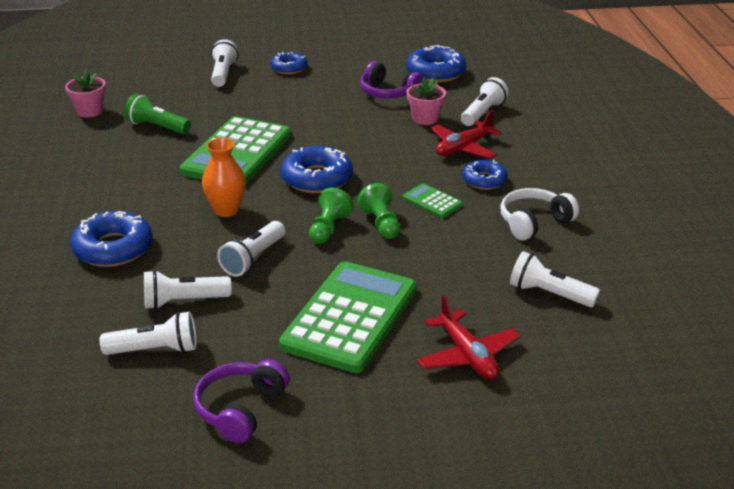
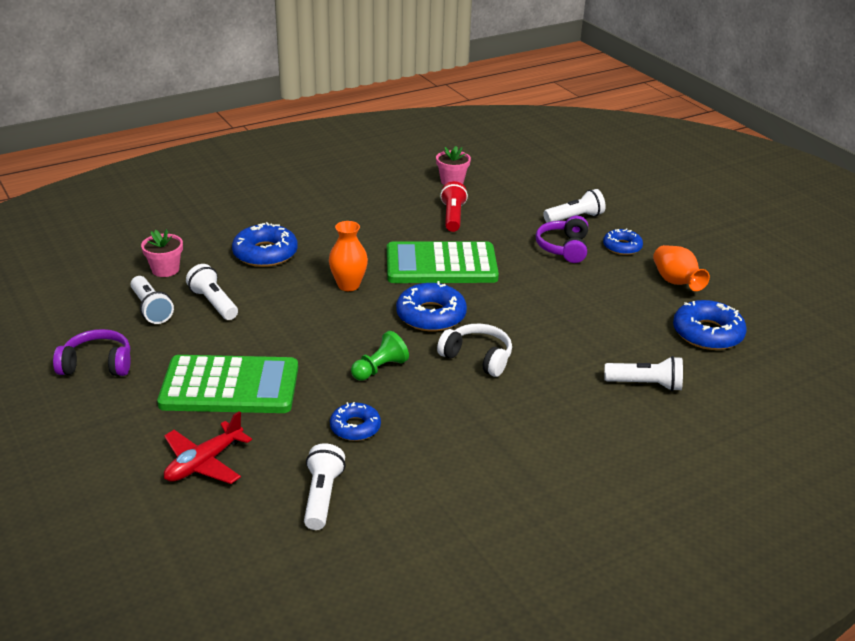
camera: 65 degrees right, 0 degrees up
green flashlight [124,94,191,134] -> red flashlight [440,181,468,232]
white flashlight [217,221,285,277] -> none
green pawn [309,188,354,244] -> none
purple headphones [360,61,423,98] -> purple headphones moved to [536,216,588,263]
green calculator [402,183,463,218] -> none
pink flower pot [407,77,446,125] -> pink flower pot moved to [141,229,183,277]
red plane [431,110,502,159] -> none
blue donut [462,160,508,190] -> blue donut moved to [330,402,381,441]
white headphones [500,188,579,241] -> white headphones moved to [437,324,512,377]
none -> orange vase [653,245,710,291]

